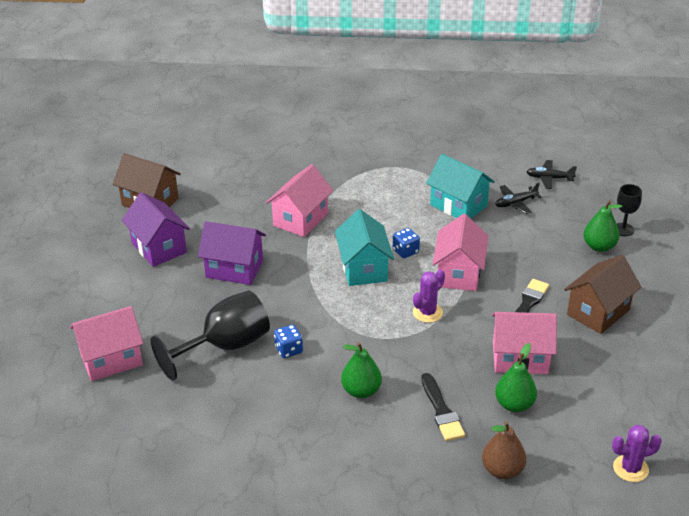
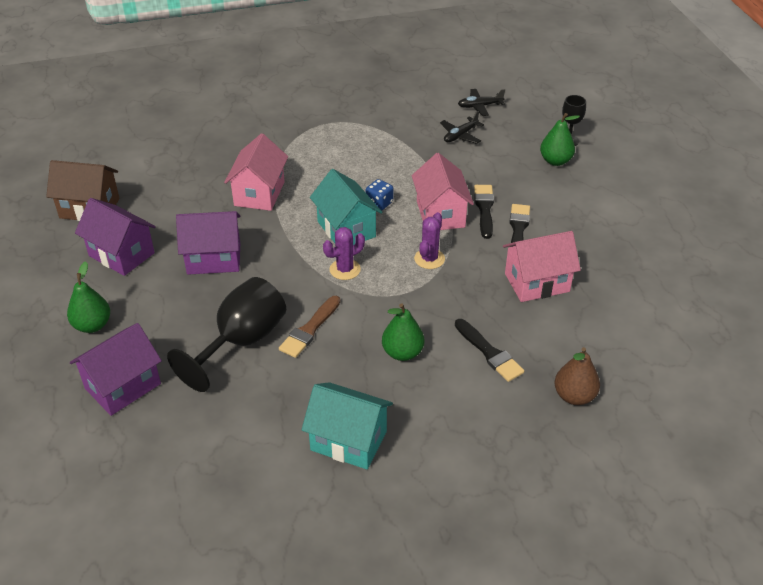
camera: 20 degrees left, 5 degrees up
pink house [70,306,143,381] -> purple house [70,323,162,416]
blue dice [274,325,303,358] -> brown brush [279,296,341,358]
turquoise house [426,154,495,218] -> turquoise house moved to [301,382,393,470]
green pear [495,343,537,412] -> green pear moved to [67,261,110,333]
brown house [564,255,641,334] -> none
purple cactus [612,425,662,482] -> purple cactus moved to [323,227,365,280]
none -> black brush [474,185,494,239]

